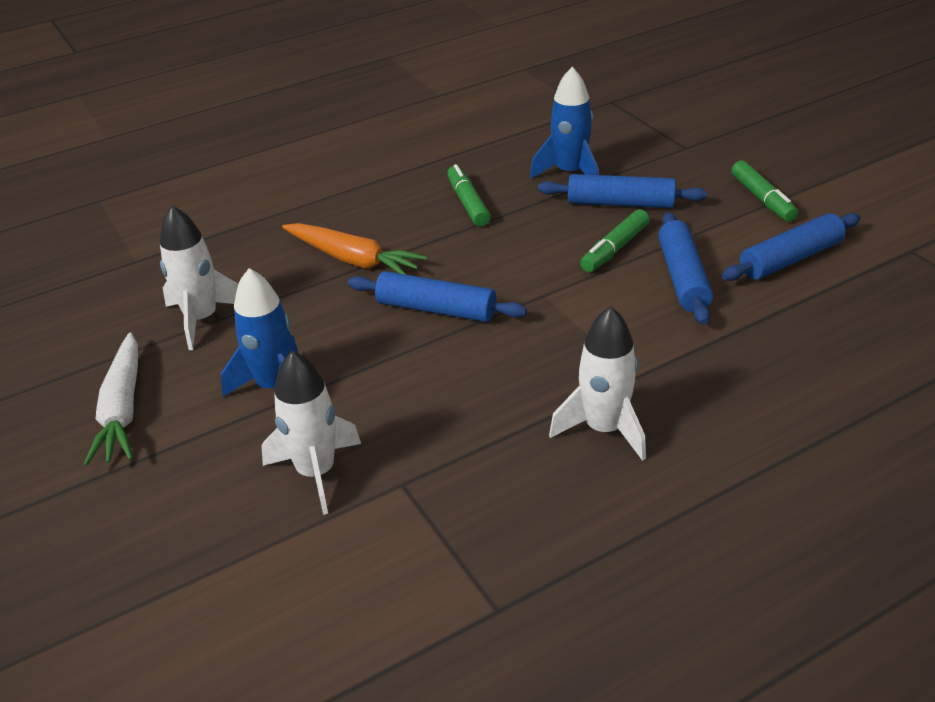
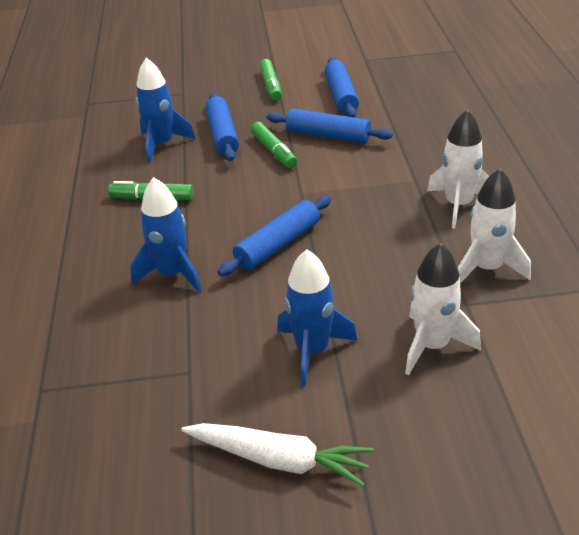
camera: 65 degrees left, 0 degrees up
white rocket [160,205,238,350] -> white rocket moved to [458,169,531,283]
orange carrot [282,223,427,275] -> blue rocket [130,177,202,292]
blue rolling pin [538,174,707,208] -> blue rolling pin turned 45 degrees counterclockwise [205,93,239,161]
green marker [731,161,798,222] -> green marker turned 75 degrees clockwise [259,59,282,101]

